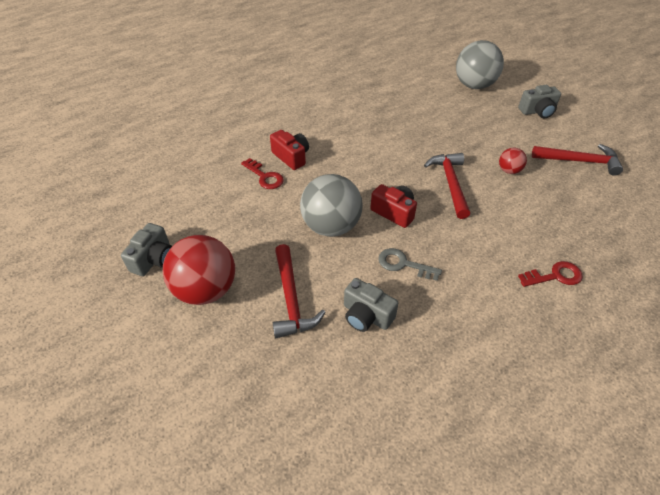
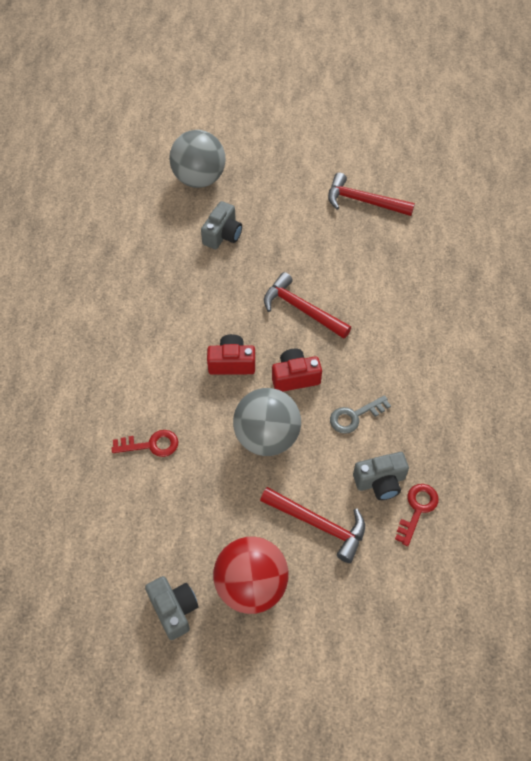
camera: 50 degrees left, 10 degrees up
red camera [270,130,309,170] -> red camera moved to [207,334,255,375]
red ball [499,148,527,174] -> none
grey camera [518,85,561,119] -> grey camera moved to [201,201,242,249]
red key [518,261,583,287] -> red key moved to [395,484,439,546]
red hammer [532,144,623,176] -> red hammer turned 120 degrees counterclockwise [328,173,415,216]

